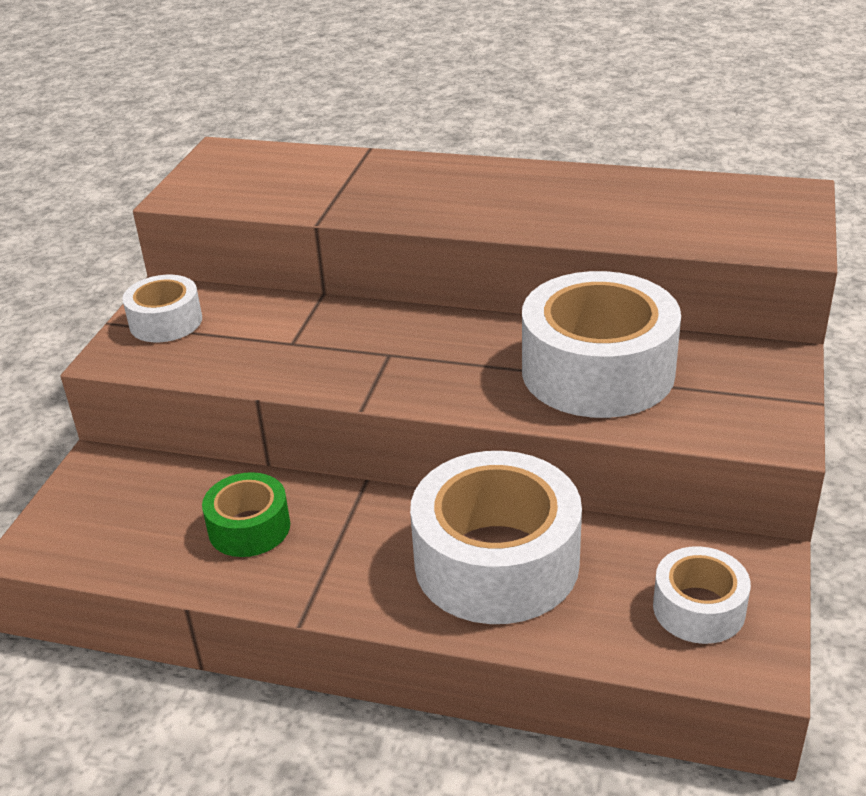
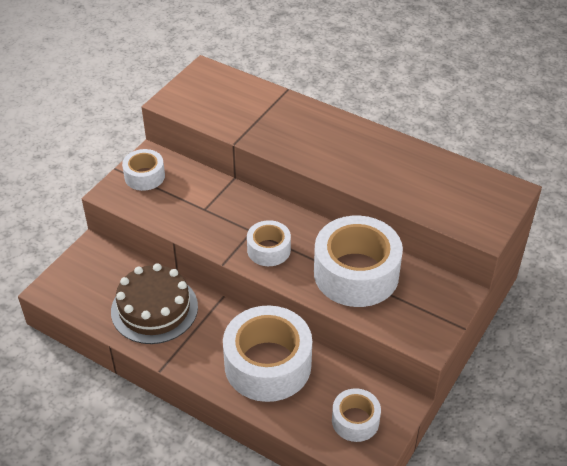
camera: 15 degrees right, 10 degrees up
green tape [202,472,290,557] -> brown cake [111,263,198,344]
none -> white tape [247,220,291,266]

